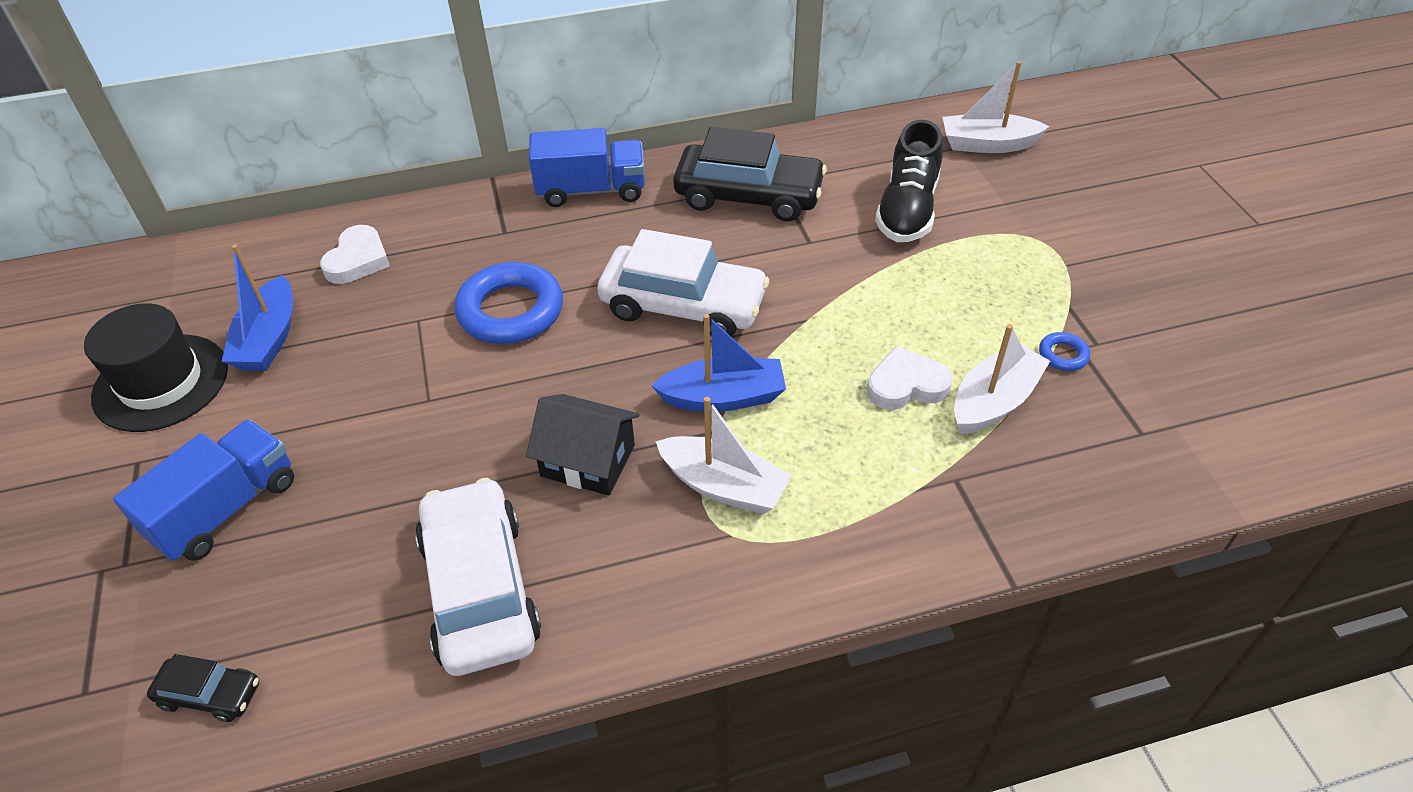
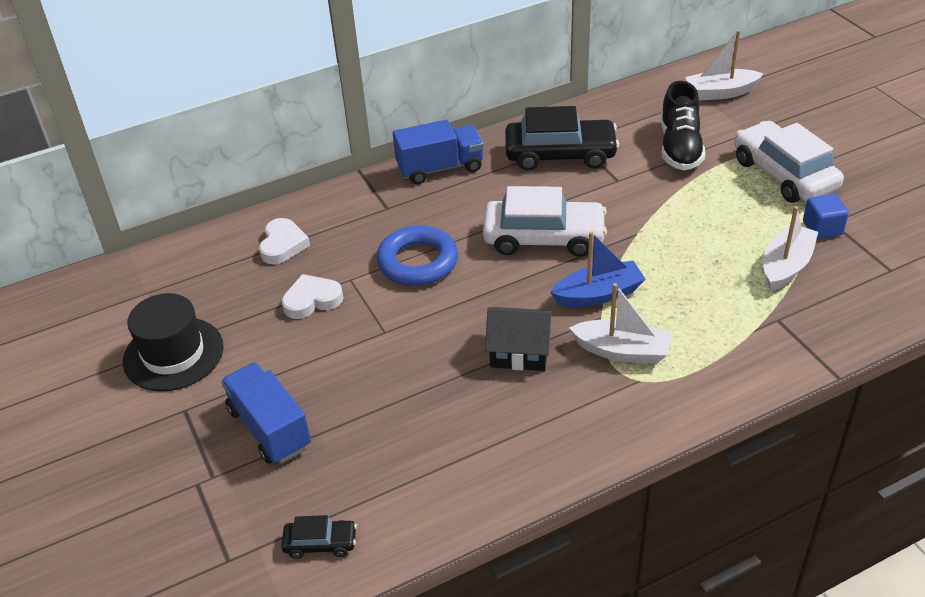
camera: 10 degrees left, 5 degrees down
blue truck [113,419,294,562] -> blue truck turned 60 degrees counterclockwise [221,362,311,464]
blue boat [222,244,293,371] -> none
white car [415,478,541,676] -> white car moved to [734,121,844,203]
white heart [867,346,953,410] -> white heart moved to [282,274,343,319]
blue ring [1039,332,1090,371] -> blue cube [803,194,849,239]

